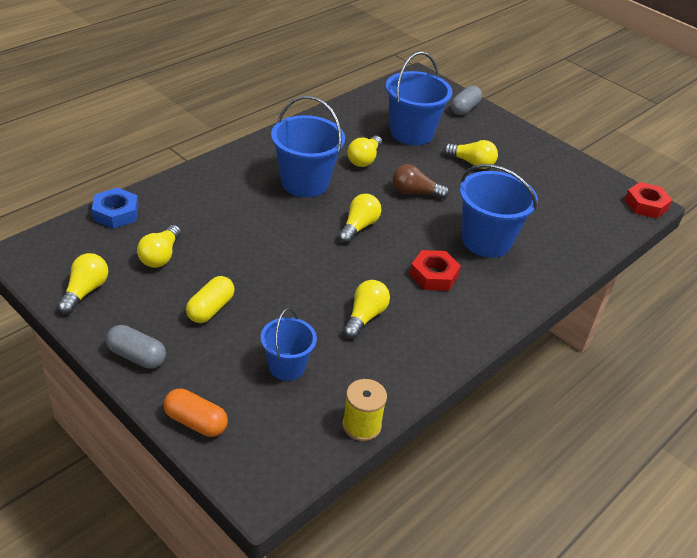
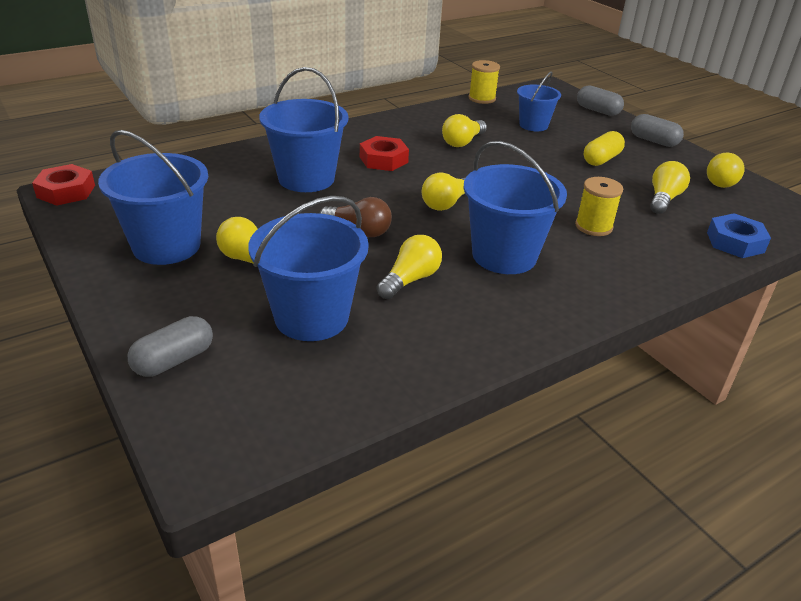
camera: 165 degrees left, 5 degrees down
orange capsule [163,389,228,437] -> grey capsule [577,85,624,116]
none -> blue bucket [98,130,208,265]
none -> yellow spool [575,177,623,236]

